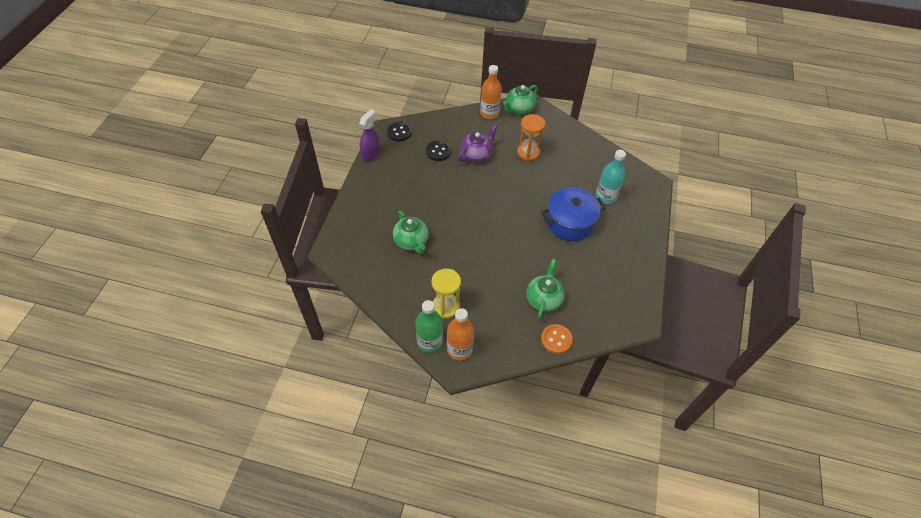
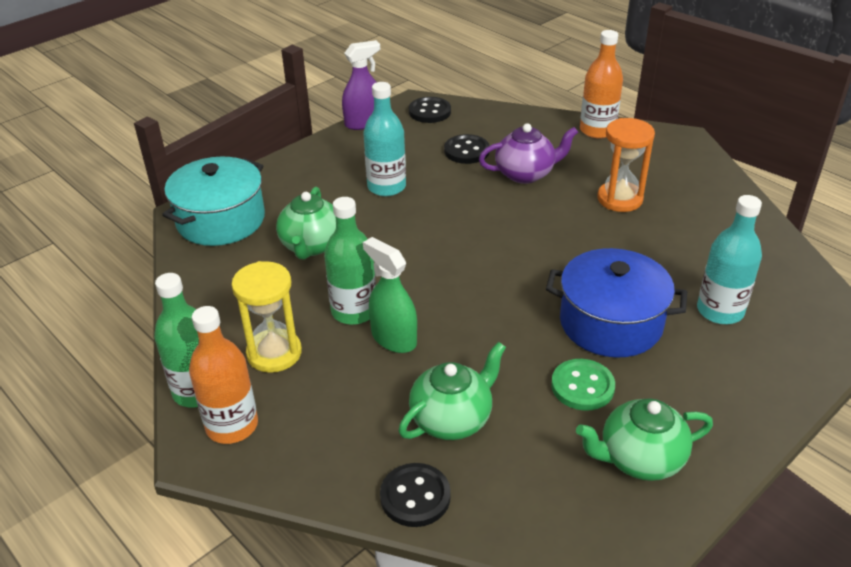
camera: 35 degrees right, 15 degrees down
green teapot [503,85,538,114] -> green teapot moved to [576,398,713,481]
orange button [541,324,573,354] -> black button [380,463,451,527]
none -> turquoise pot [162,156,265,246]
none -> green bottle [324,197,376,325]
none -> turquoise bottle [363,82,406,196]
none -> green spray bottle [363,237,417,353]
none -> green button [551,359,615,411]

